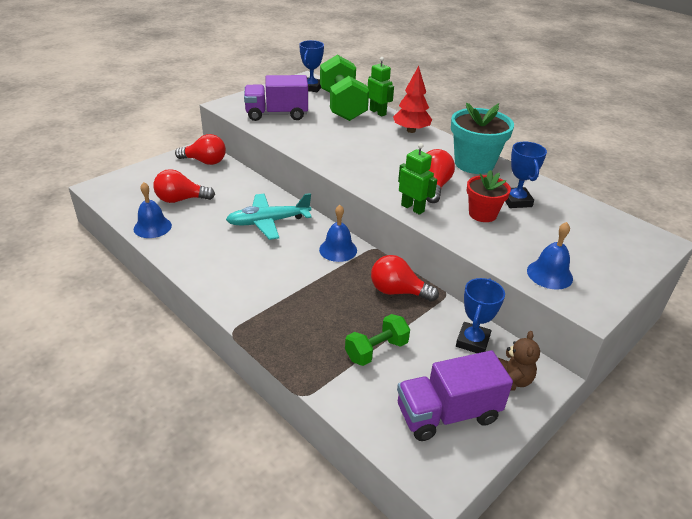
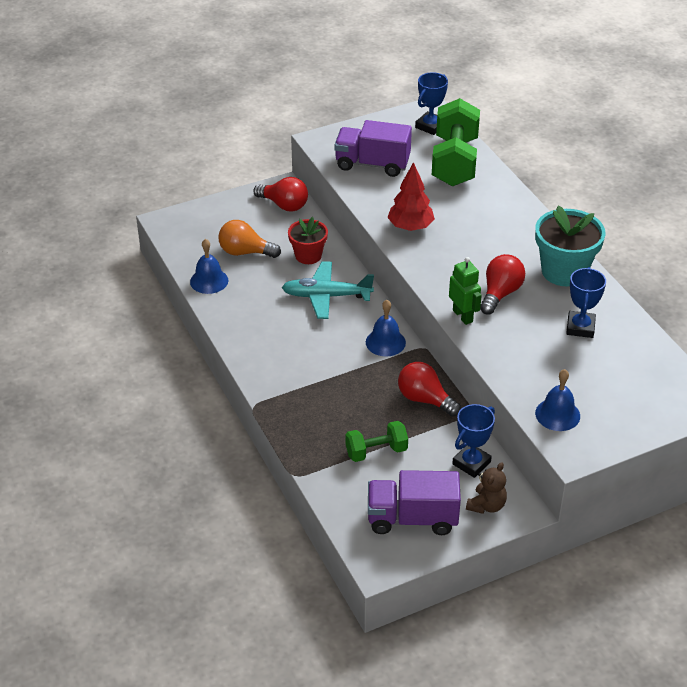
camera: 20 degrees right, 5 degrees up
red light bulb [153,169,215,203] -> orange light bulb [218,220,281,258]
green robot [368,57,394,117] -> none
red tree [393,66,432,133] -> red tree moved to [387,162,435,231]
red flower pot [467,170,511,222] -> red flower pot moved to [288,217,328,264]

